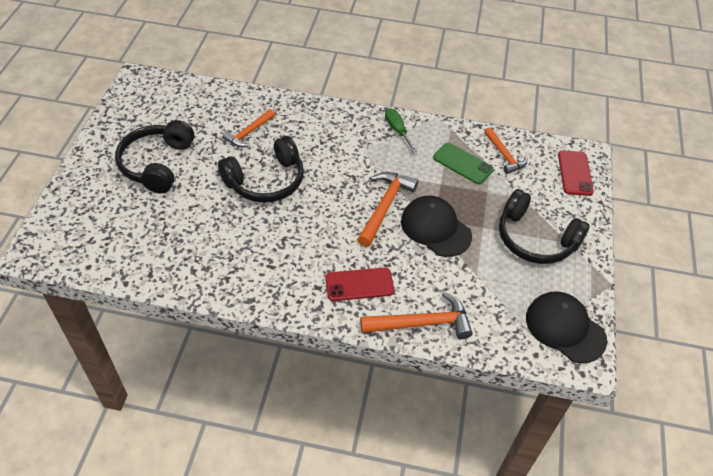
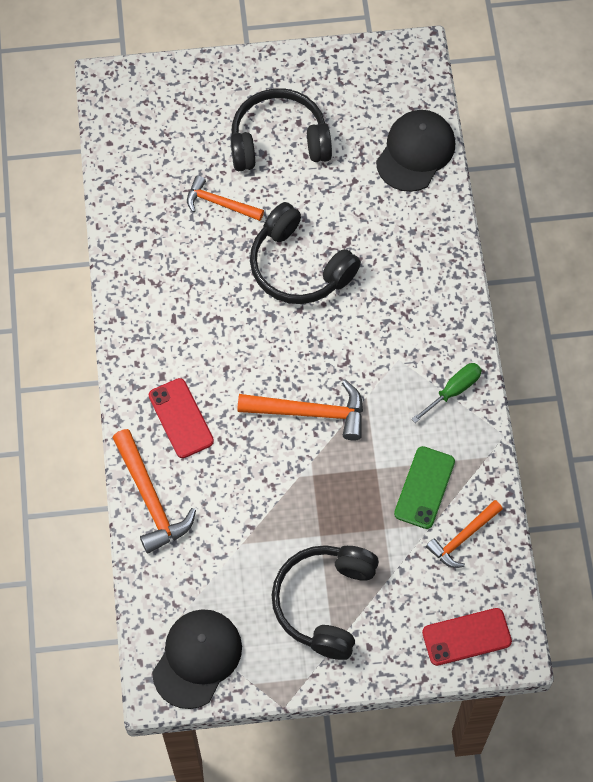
camera: 75 degrees right, 15 degrees up
orange hammer [222,109,275,147] -> orange hammer moved to [187,175,264,221]
black cap [401,196,472,257] -> black cap moved to [376,110,455,192]

